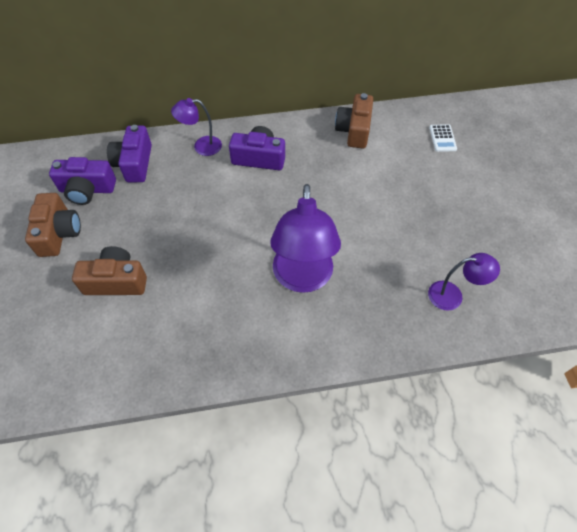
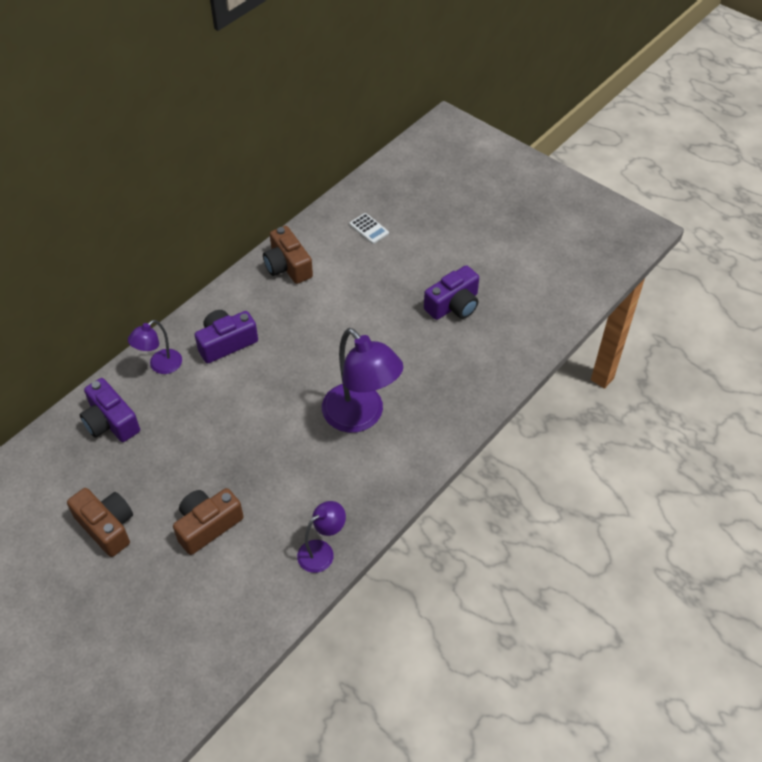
camera: 40 degrees left, 5 degrees down
purple camera [49,157,116,205] -> purple camera moved to [424,265,479,320]
purple lamp [428,253,500,311] -> purple lamp moved to [297,501,346,573]

